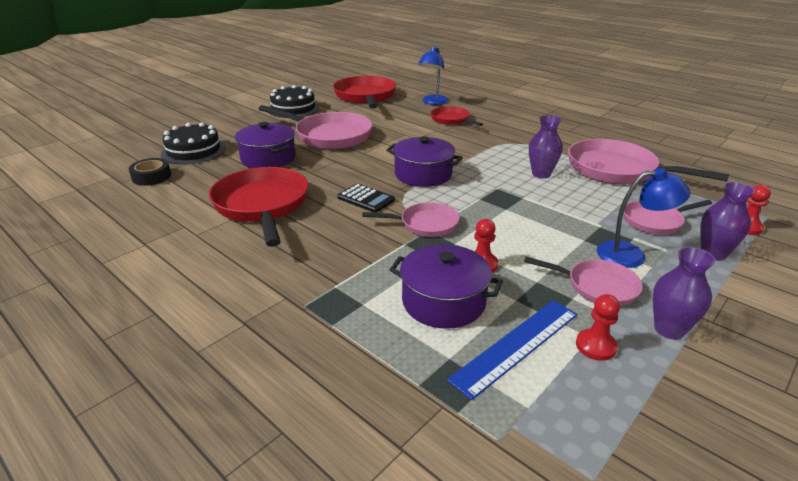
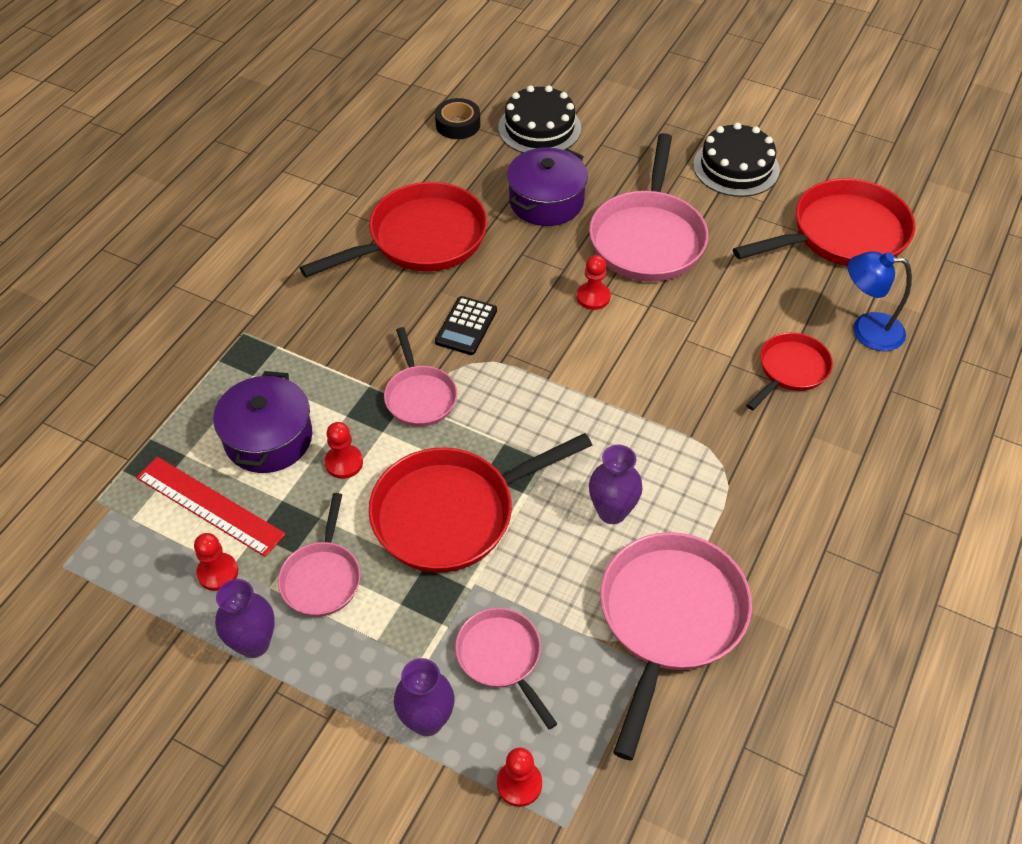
camera: 75 degrees right, 20 degrees up
purple pot [386,136,463,187] -> none
blue ruler [447,300,578,400] -> red ruler [136,457,285,557]
blue lamp [597,168,691,268] -> none
none -> red pan [369,433,592,573]
none -> red pawn [577,255,611,310]

